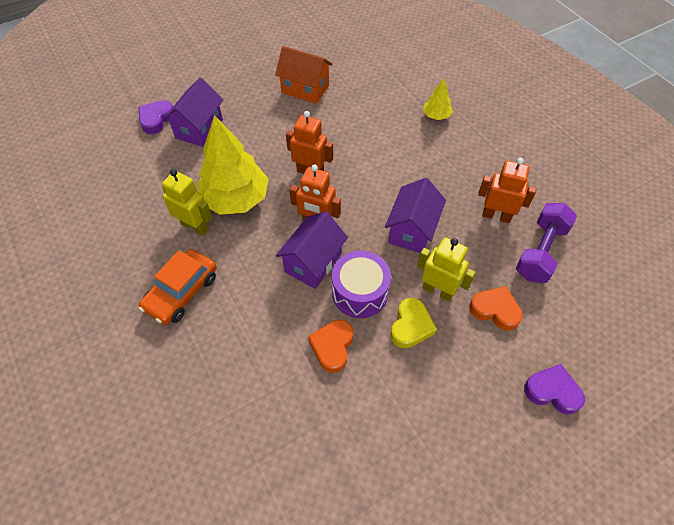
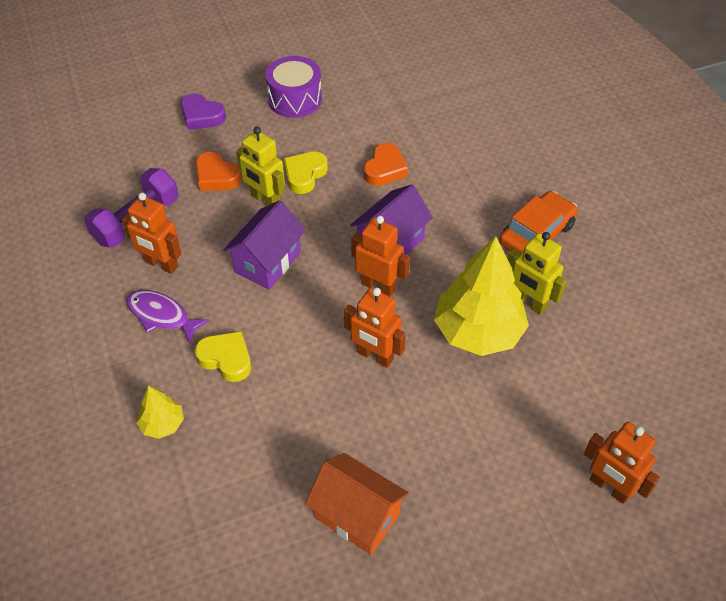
camera: 170 degrees left, 5 degrees down
purple heart [138,100,173,134] -> orange robot [584,422,660,504]
purple house [163,78,223,147] -> none
purple drum [332,251,391,318] -> purple drum moved to [265,56,322,118]
none -> purple fish [126,290,209,343]
none -> yellow heart [195,331,251,382]

